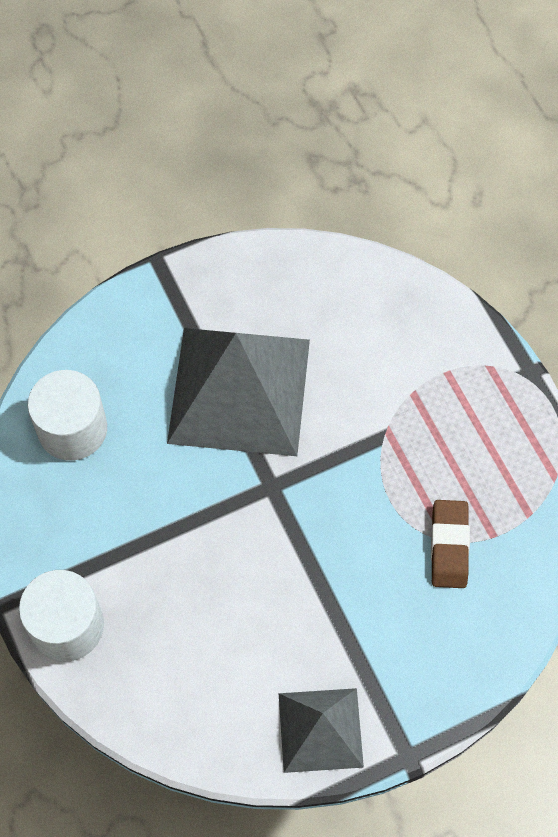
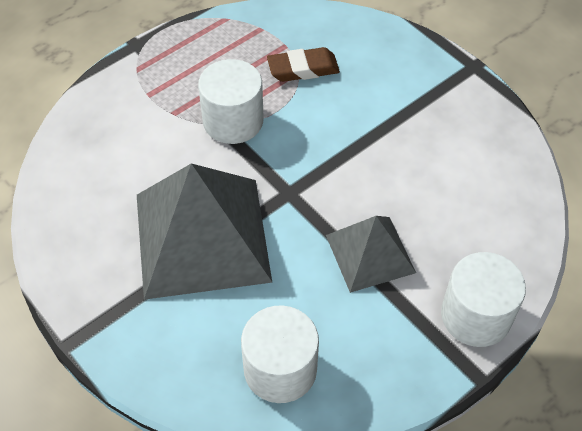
camera: 105 degrees left, 10 degrees down
grey pyramid [279,688,364,773] -> grey pyramid moved to [326,216,416,293]
none -> white cylinder [198,59,264,144]

